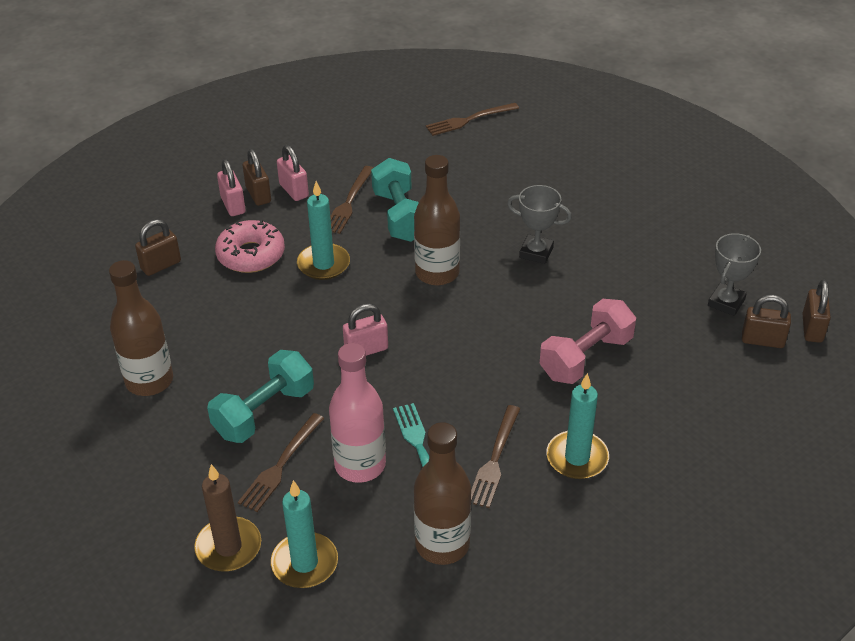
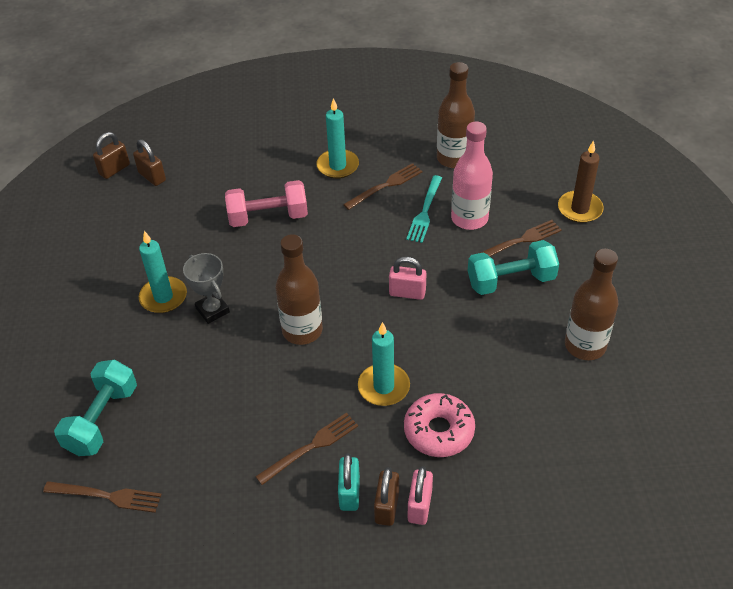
camera: 145 degrees left, 5 degrees up
brown padlock [135,219,181,276] -> none
turquoise candle [271,480,338,588] -> turquoise candle moved to [139,231,187,313]
pink padlock [277,145,309,201] -> turquoise padlock [338,453,360,511]
turquoise dumbbell [371,158,419,242] -> turquoise dumbbell moved to [54,360,137,456]
grey trophy [708,233,761,316] -> none

